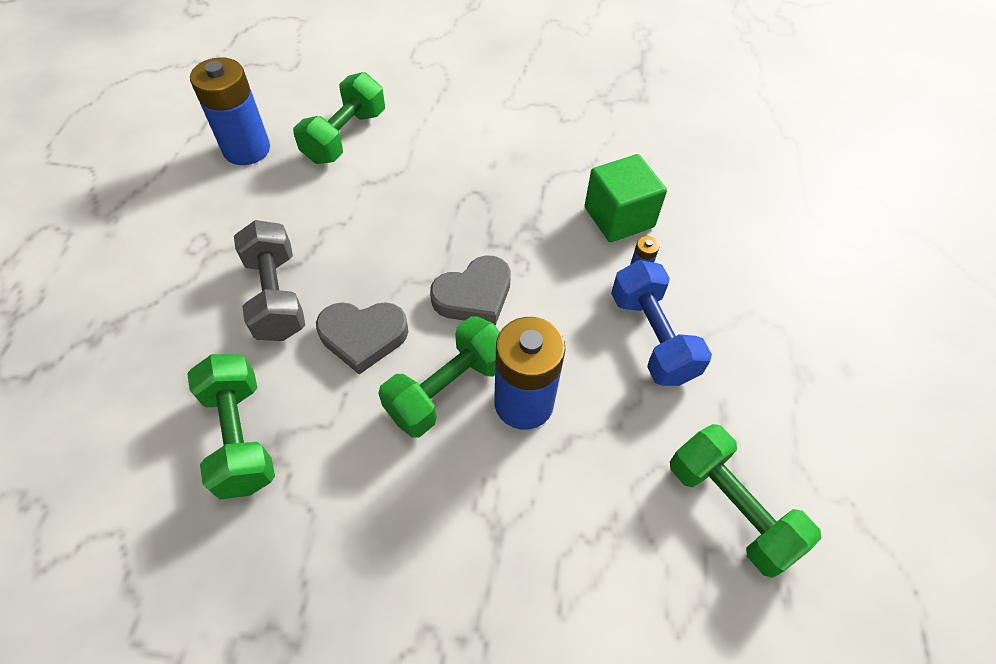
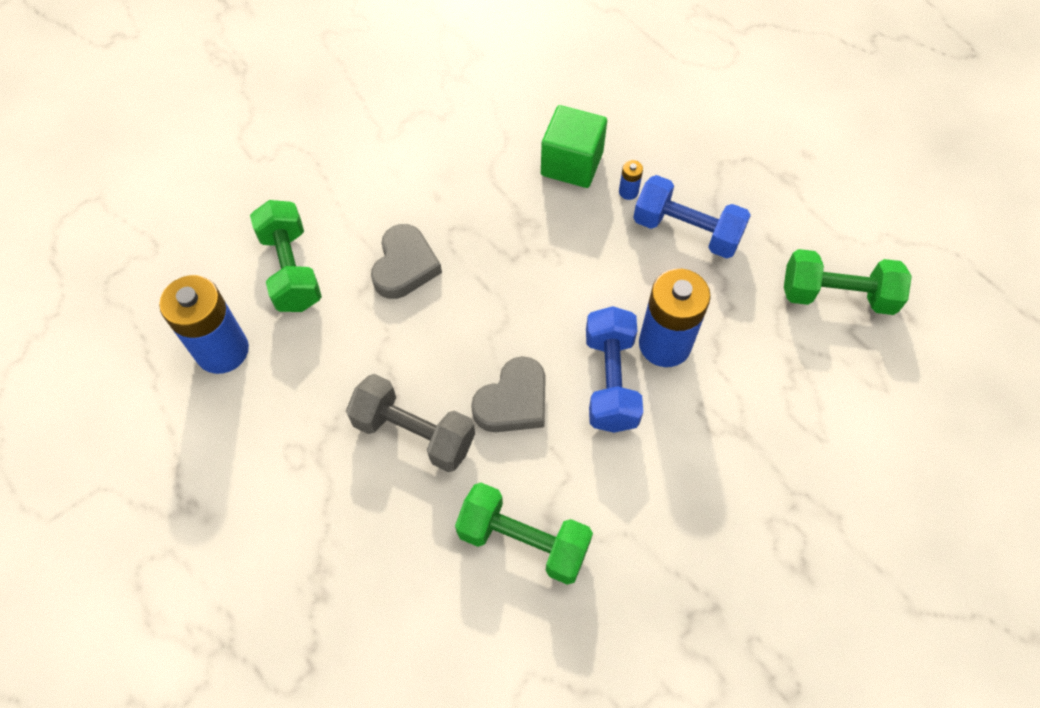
camera: 45 degrees left, 5 degrees up
green dumbbell [378,316,500,438] -> blue dumbbell [586,306,643,433]
grey heart [430,255,511,325] -> grey heart moved to [371,224,442,299]

